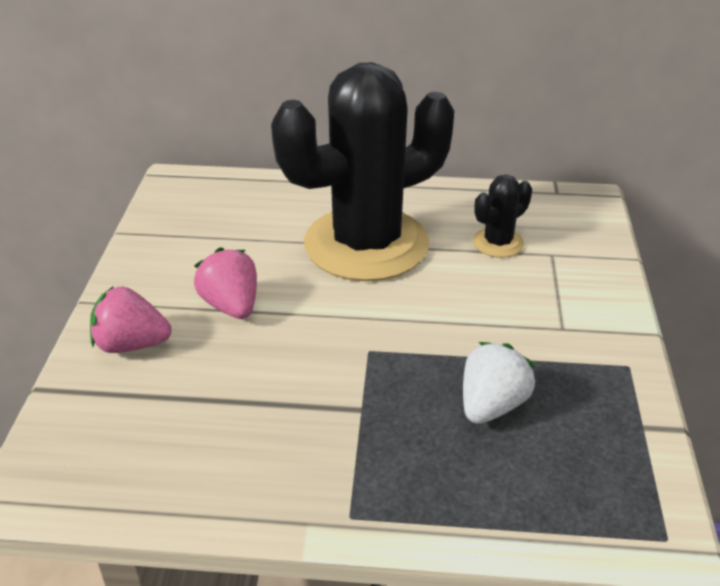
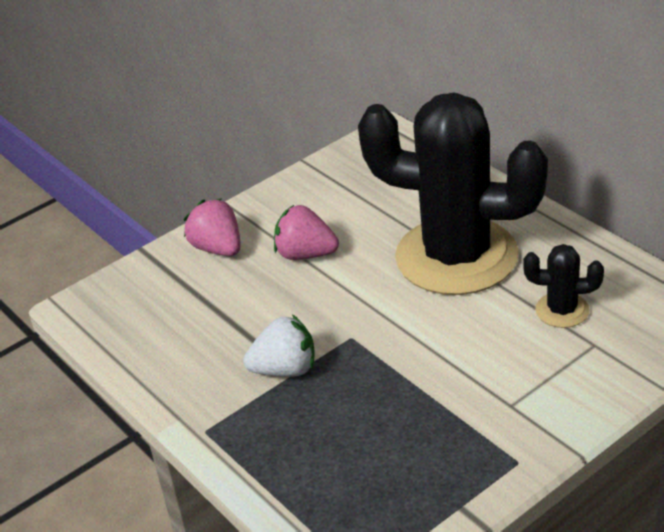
camera: 50 degrees right, 0 degrees up
pink strawberry [194,247,257,319] -> pink strawberry turned 90 degrees counterclockwise [274,204,339,260]
white strawberry [463,342,535,424] -> white strawberry moved to [243,314,315,377]

